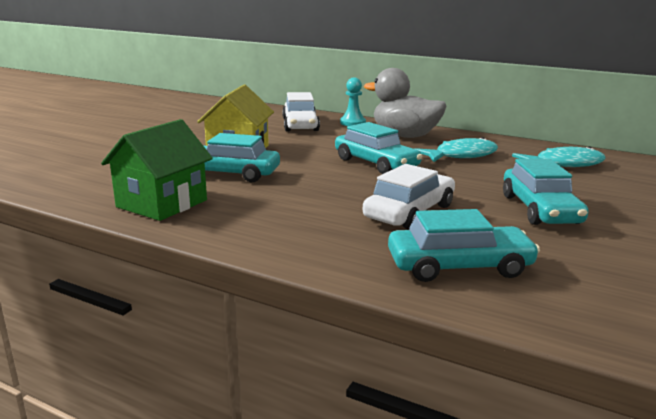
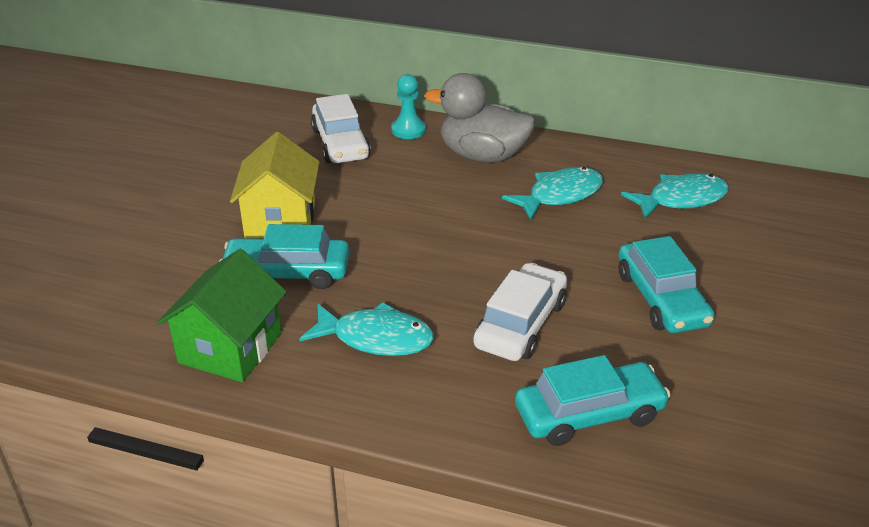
camera: 10 degrees left, 15 degrees up
turquoise car [335,122,423,174] -> none
none -> turquoise fish [300,302,434,356]

